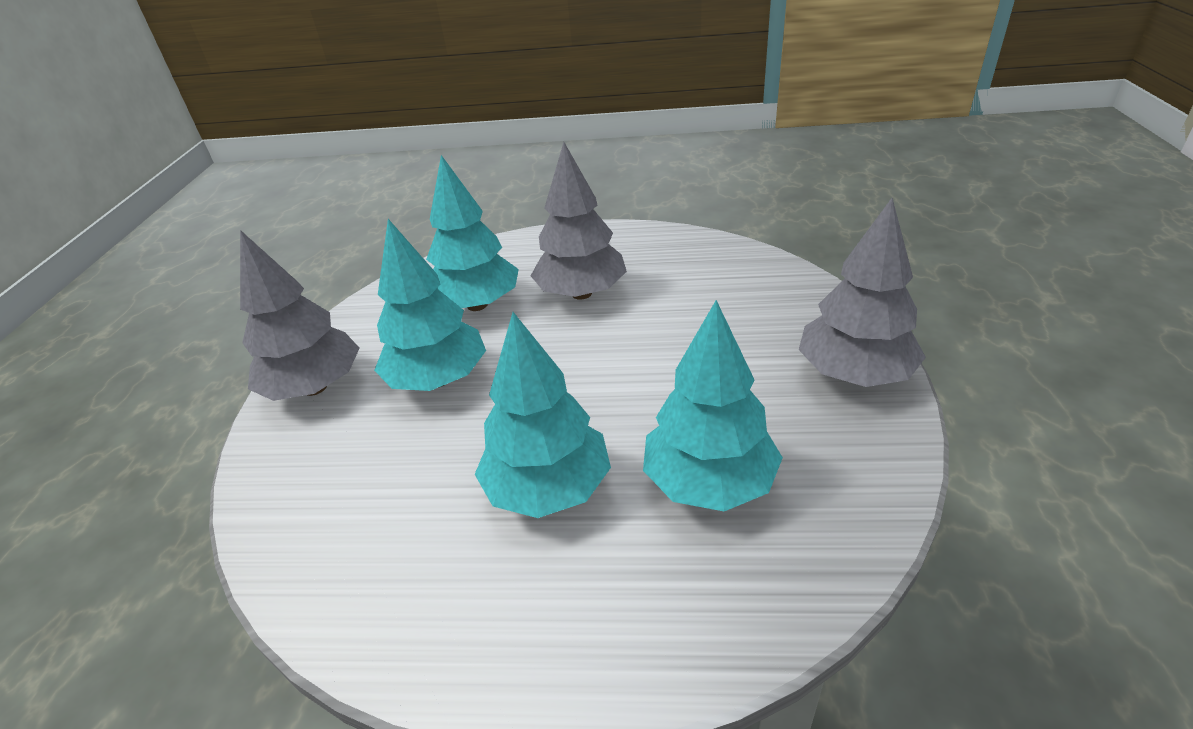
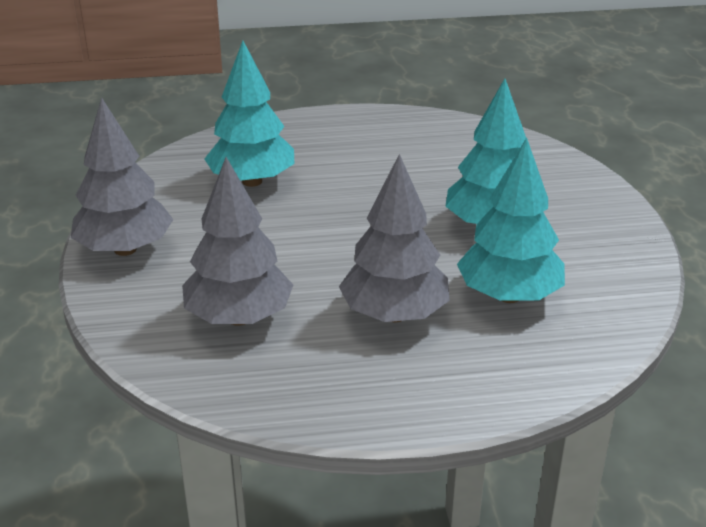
camera: 165 degrees right, 5 degrees down
grey tree [240,230,359,401] -> grey tree moved to [182,157,293,326]
turquoise tree [475,312,611,518] -> none

